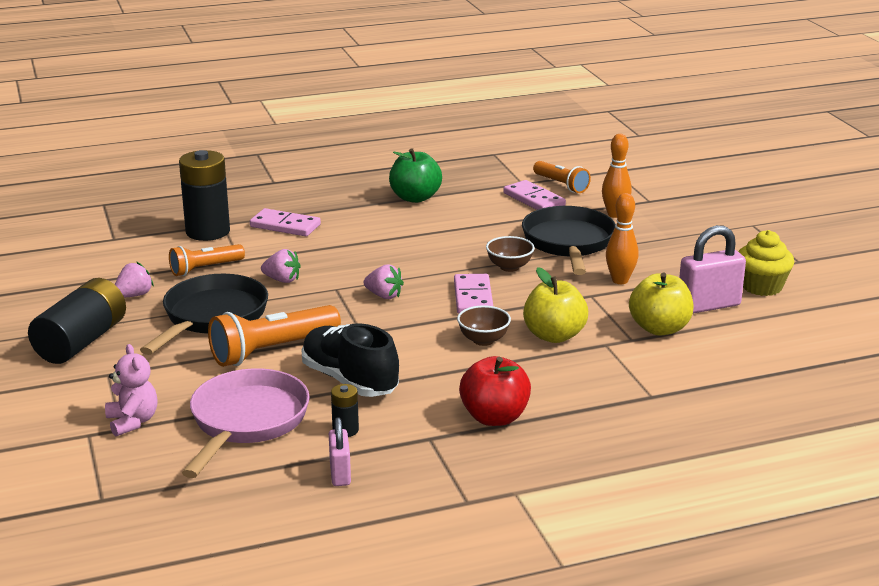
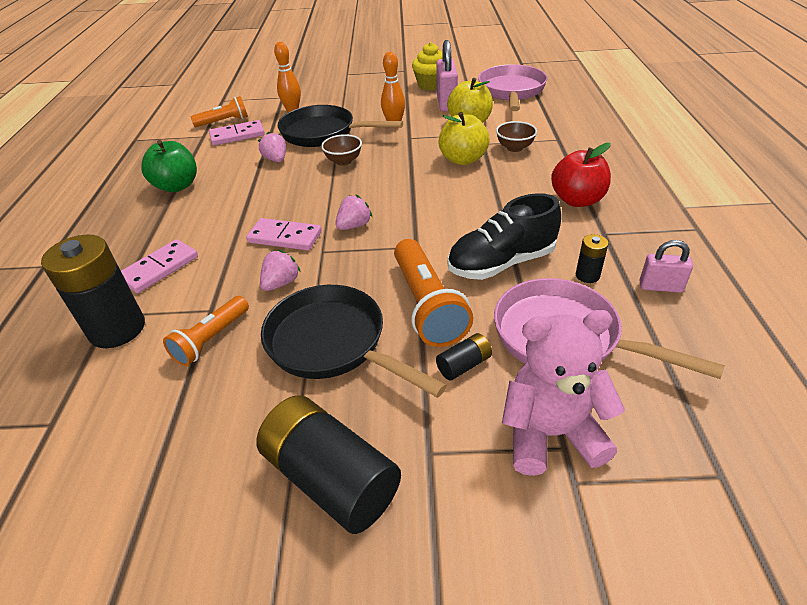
camera: 70 degrees left, 15 degrees up
pink teddy bear [105,344,158,436] -> pink teddy bear [502,310,625,476], size x1.58
pink strawberry [115,261,154,297] -> pink strawberry moved to [258,132,286,162]
orange flashlight [169,244,245,276] -> orange flashlight turned 45 degrees clockwise [163,296,249,366]
pink domino [454,274,493,314] -> pink domino moved to [246,218,322,251]
brown bowl [457,305,511,346] -> brown bowl moved to [496,121,537,152]
none -> black battery [436,333,492,381]
none -> pink pan [478,64,547,111]

